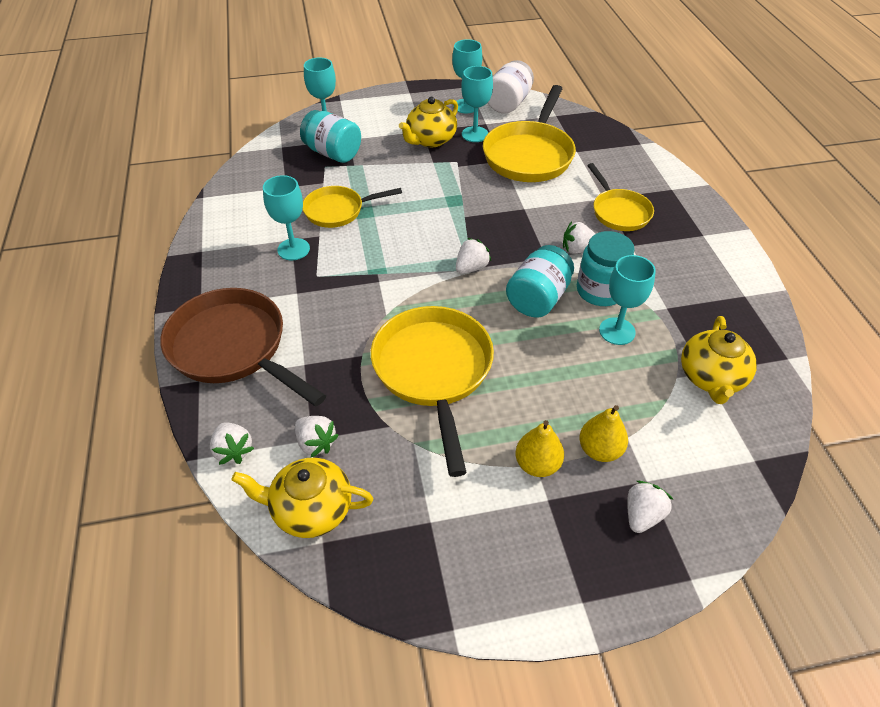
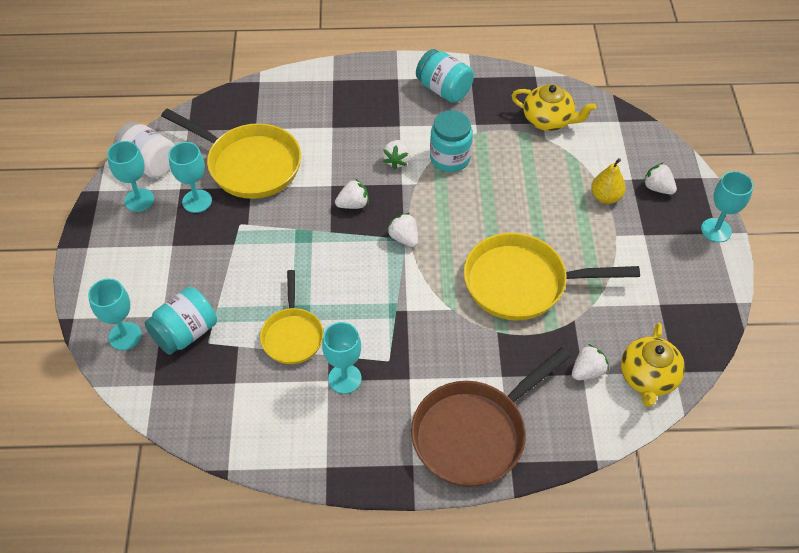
camera: 80 degrees left, 5 degrees up
white strawberry [210,423,254,465] -> white strawberry moved to [335,178,369,209]
yellow teapot [399,97,458,147] -> none
turquoise jar [506,245,574,318] -> turquoise jar moved to [416,49,474,103]
yellow pear [516,420,564,477] -> none
yellow pan [587,163,654,231] -> none
turquoise goblet [599,255,656,345] -> turquoise goblet moved to [701,171,753,242]

